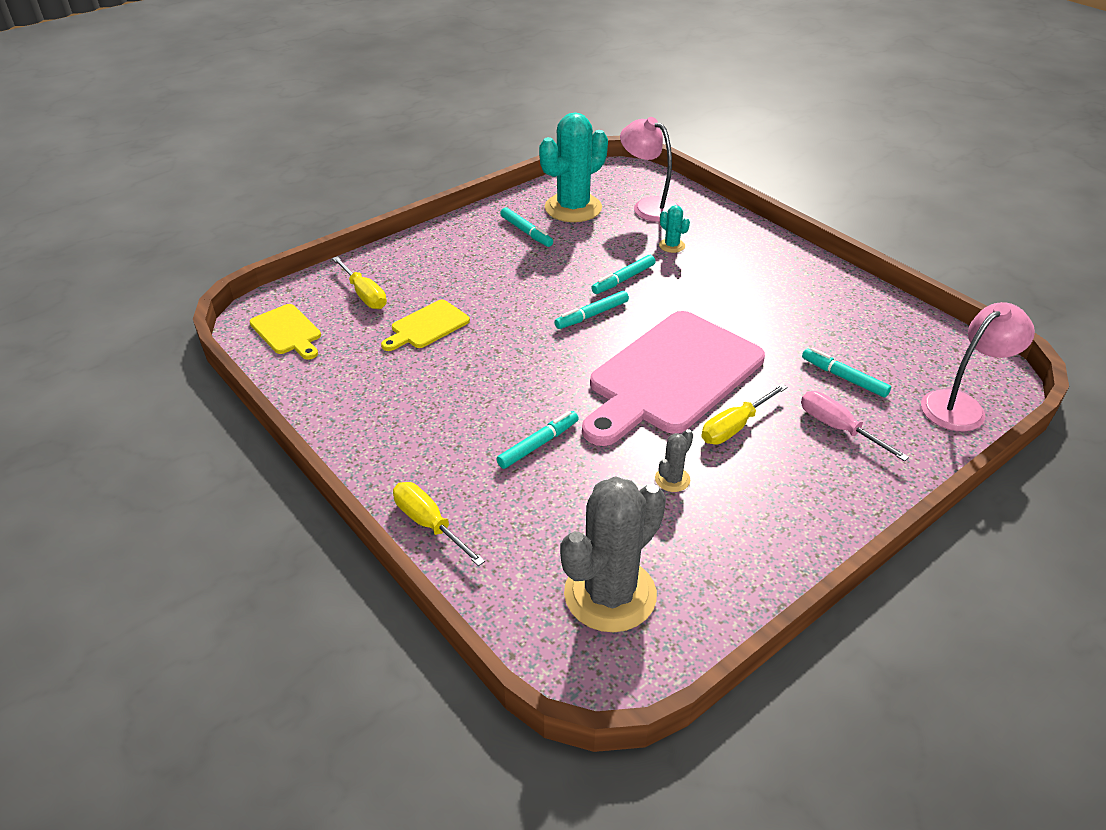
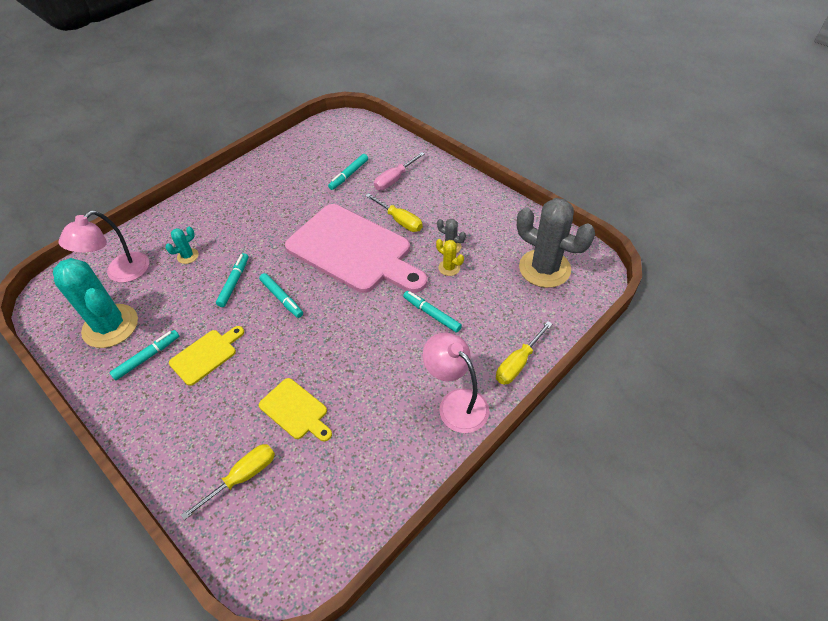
camera: 95 degrees left, 10 degrees up
yellow cutting board [250,304,321,360] -> yellow cutting board moved to [169,326,244,386]
turquoise marker [591,255,656,294] -> turquoise marker turned 120 degrees counterclockwise [216,253,249,307]
pink lamp [921,302,1035,431] -> pink lamp moved to [422,332,489,433]
none -> yellow cactus [436,239,464,276]

